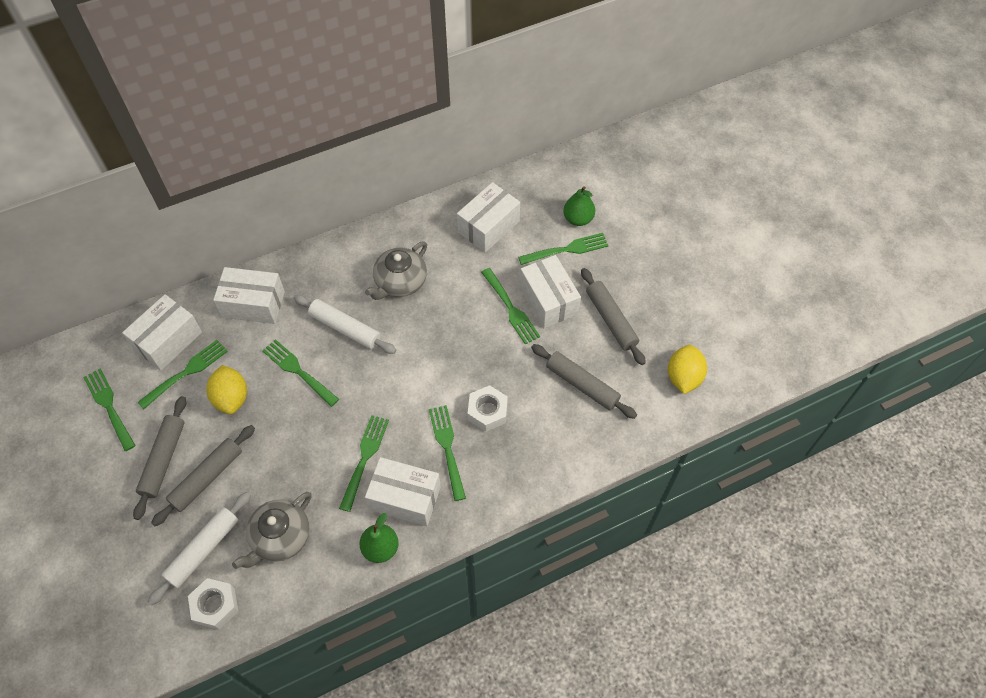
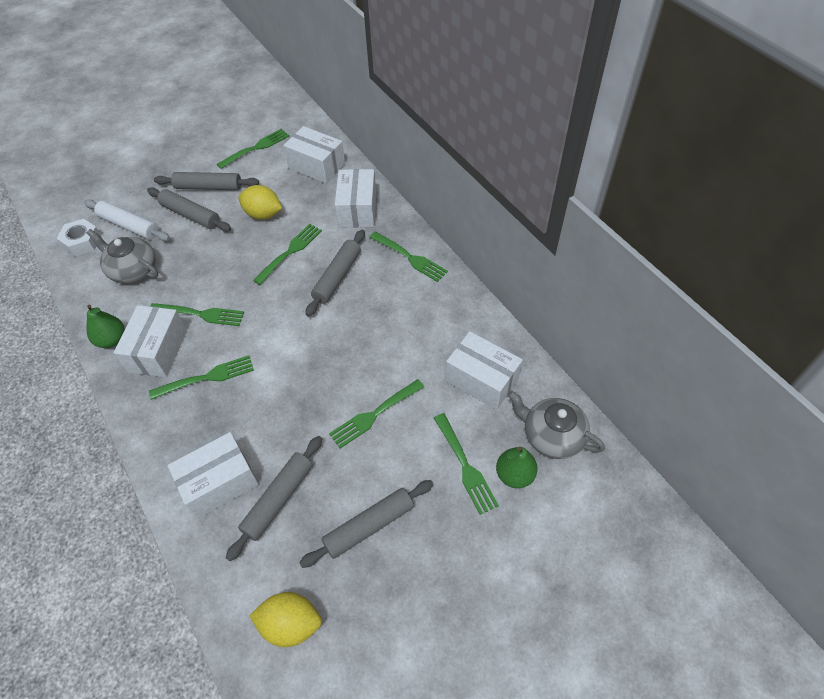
camera: 85 degrees right, 5 degrees down
green fork [137,340,228,409] -> green fork moved to [369,232,448,282]
yellow lemon [206,365,247,414] -> yellow lemon turned 45 degrees clockwise [238,185,282,220]
white rolling pin [293,295,396,354] -> grey rolling pin [305,230,365,317]
grey teapot [365,241,427,300] -> grey teapot moved to [508,391,605,459]
white nut [468,385,508,432] -> none
white box [520,255,581,328] -> white box moved to [168,432,259,519]

